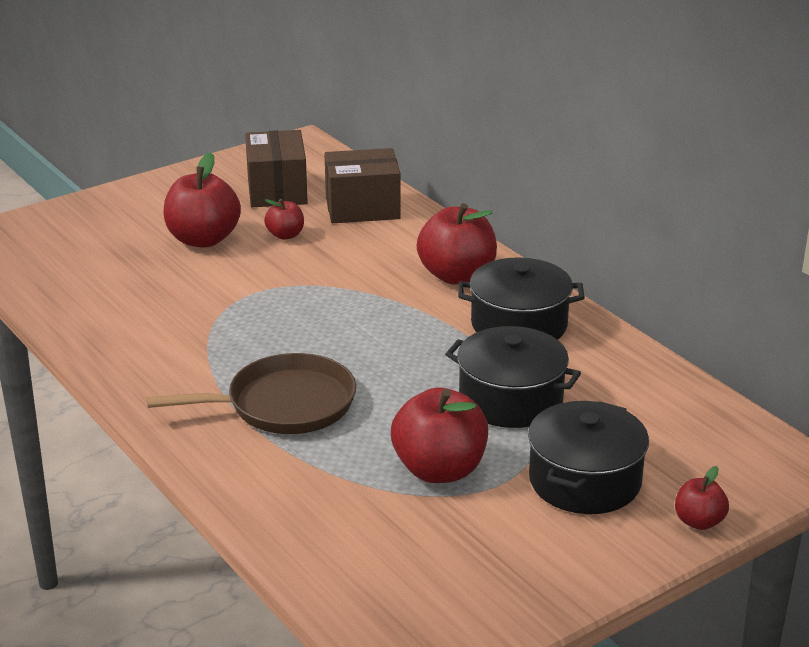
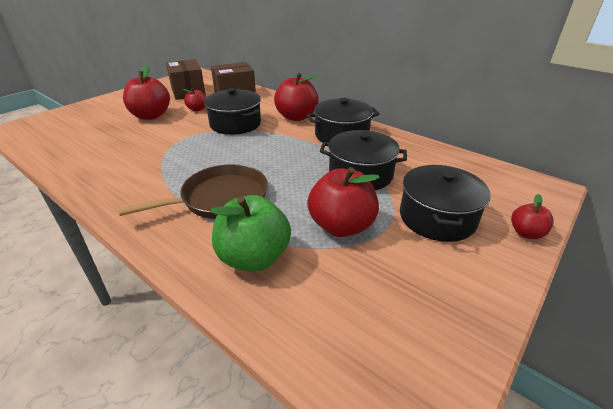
camera: 15 degrees left, 5 degrees up
none -> black pot [204,88,261,135]
none -> green apple [211,195,291,272]

